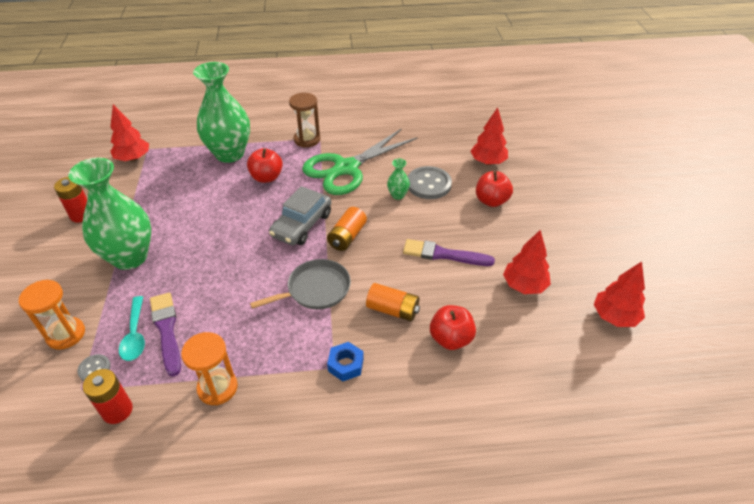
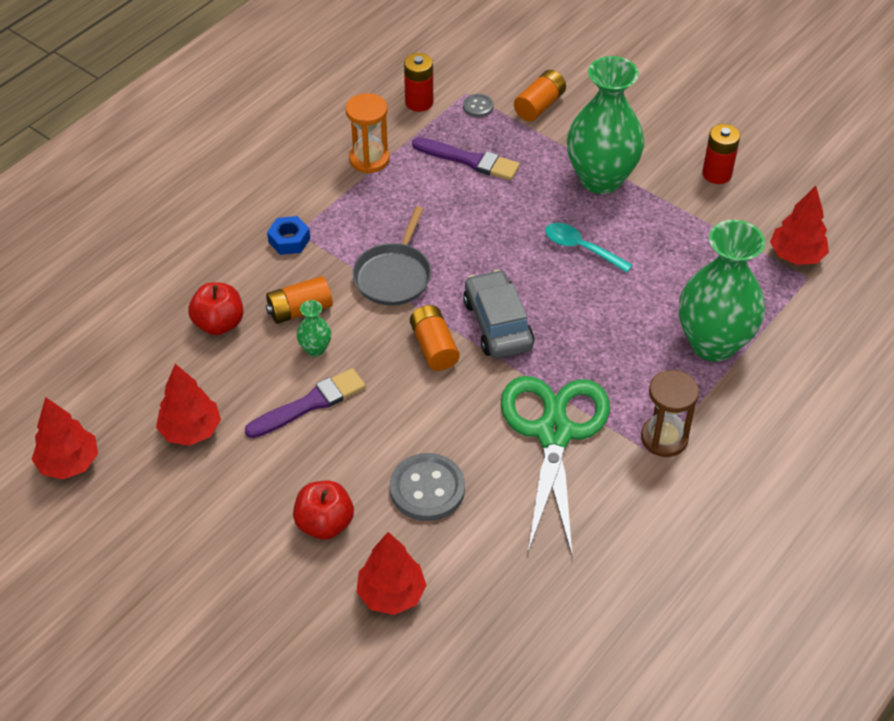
camera: 135 degrees right, 5 degrees up
orange hourglass [19,280,85,350] -> orange battery [514,70,566,121]
turquoise spoon [119,296,145,361] -> turquoise spoon moved to [545,223,633,273]
red apple [247,148,283,183] -> none
green vase [387,159,410,200] -> green vase moved to [297,300,331,357]

